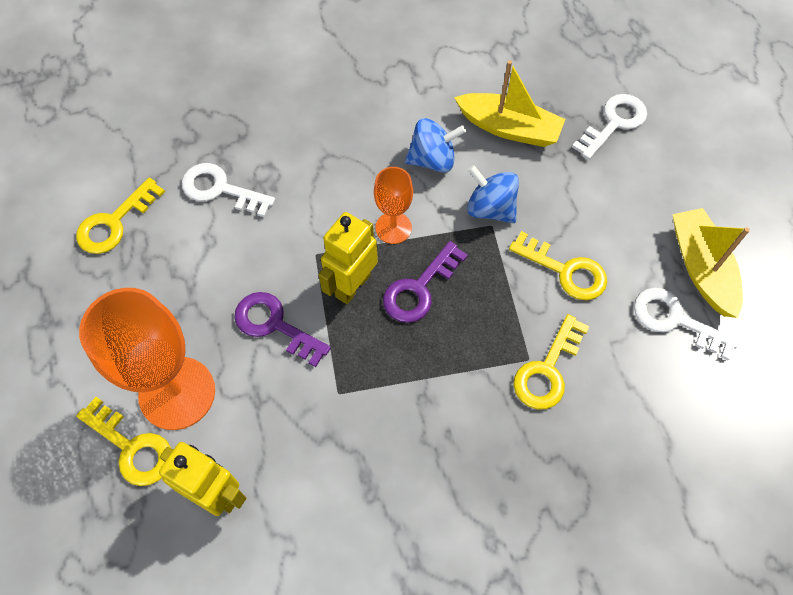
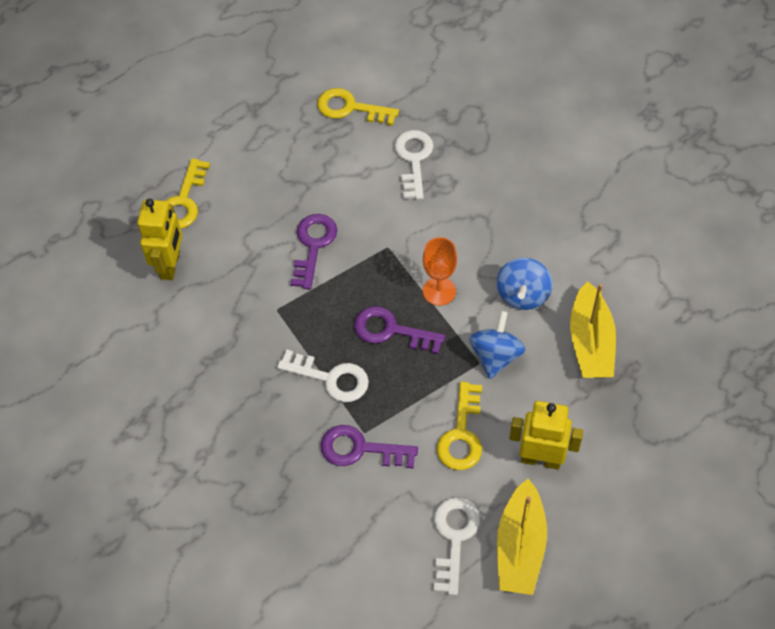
camera: 70 degrees right, 5 degrees down
orange goblet [79,288,215,430] -> none
yellow robot [319,212,378,304] -> yellow robot moved to [509,401,583,470]
blue spinning top [405,118,466,173] -> blue spinning top turned 45 degrees clockwise [497,258,553,310]
yellow key [513,314,590,410] -> purple key [321,425,418,469]
white key [572,94,647,160] -> white key moved to [277,349,369,402]
yellow boat [672,208,750,318] -> yellow boat turned 135 degrees clockwise [497,478,547,595]

